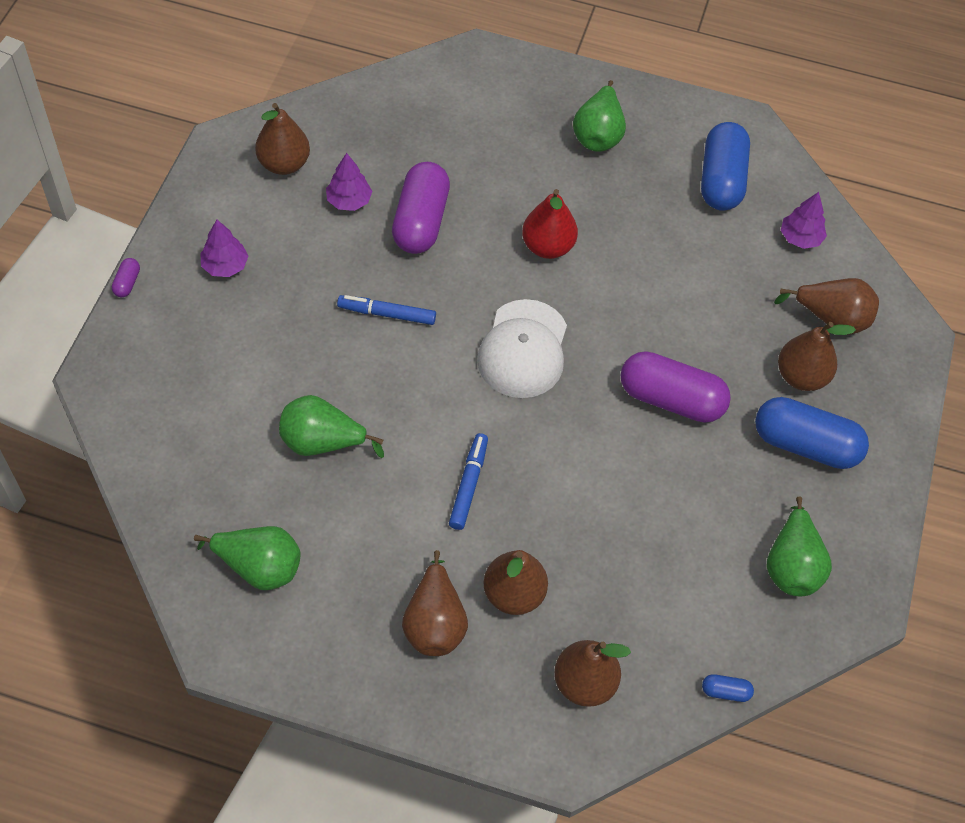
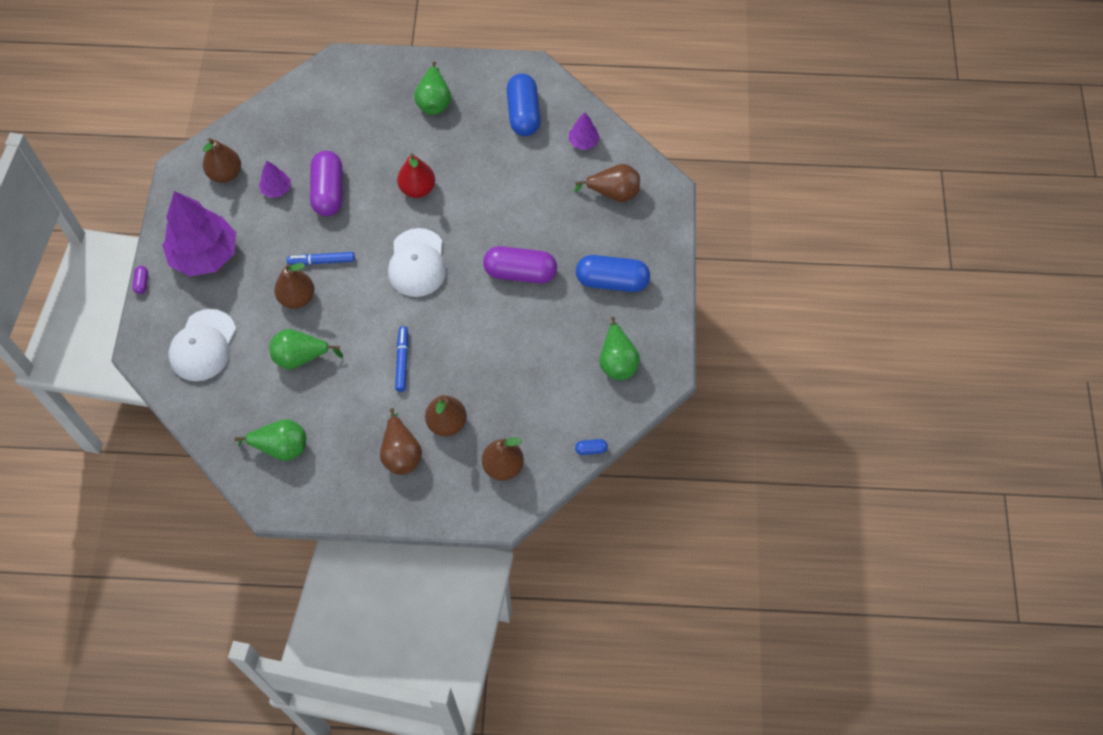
camera: 10 degrees left, 5 degrees up
purple tree [200,220,248,277] -> purple tree [162,191,236,276], size x2.22
brown pear [778,322,856,391] -> brown pear moved to [274,263,314,309]
none -> white cap [169,309,236,381]

